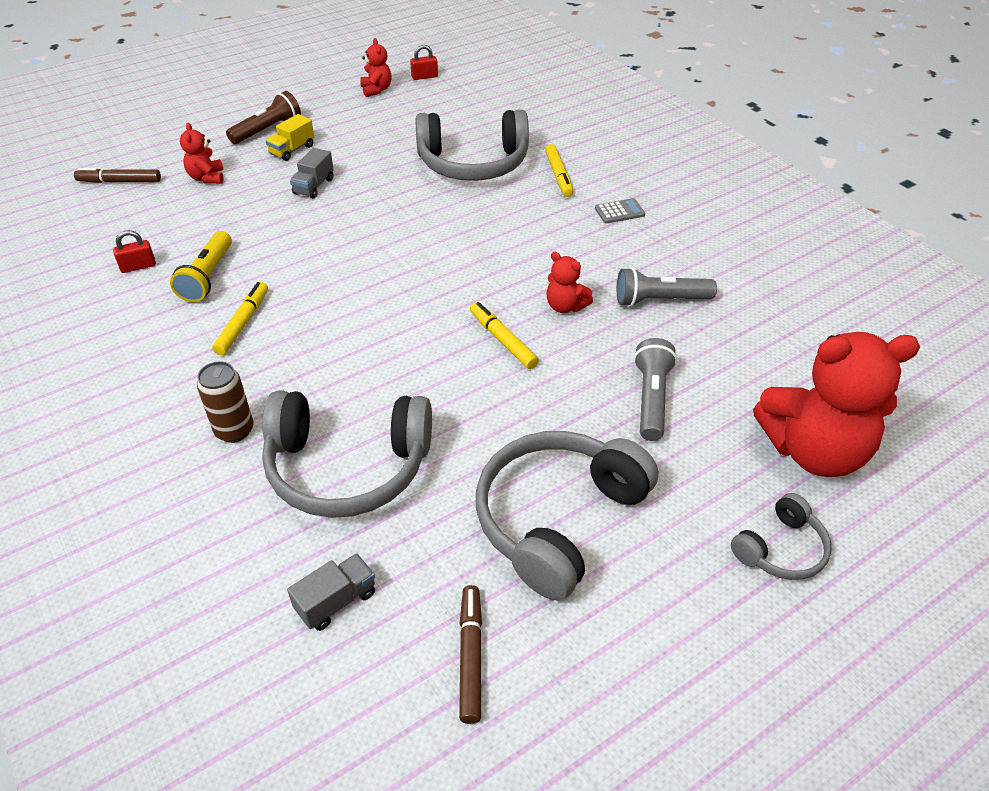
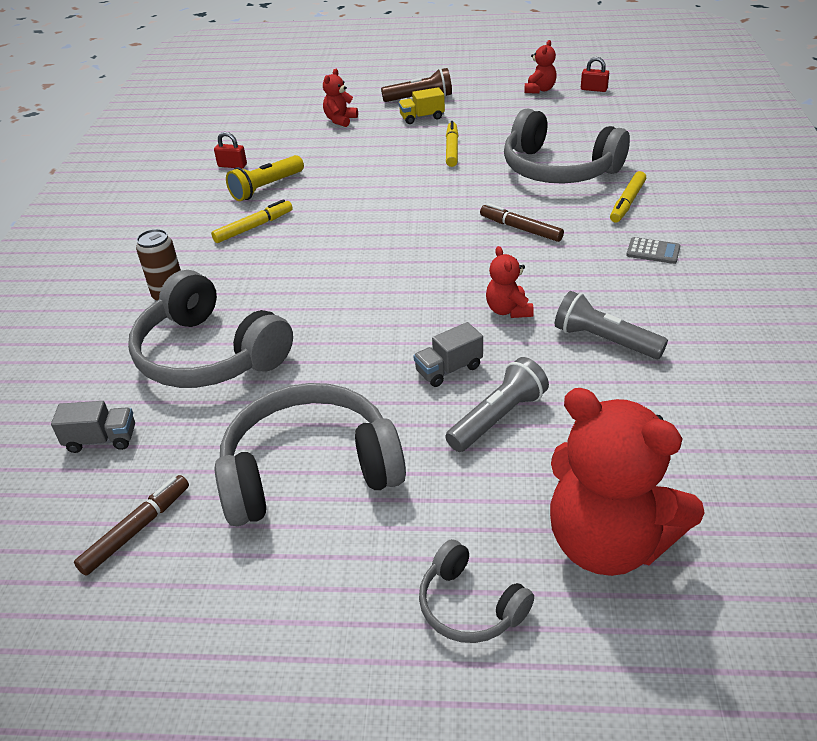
camera: 40 degrees right, 5 degrees down
brown marker [74,168,161,183] -> brown marker moved to [480,203,564,242]
grey truck [290,148,334,198] -> grey truck moved to [413,322,483,387]
yellow marker [470,302,539,369] -> yellow marker moved to [446,121,458,167]
grey headphones [731,493,832,580] -> grey headphones turned 45 degrees clockwise [419,539,534,643]

